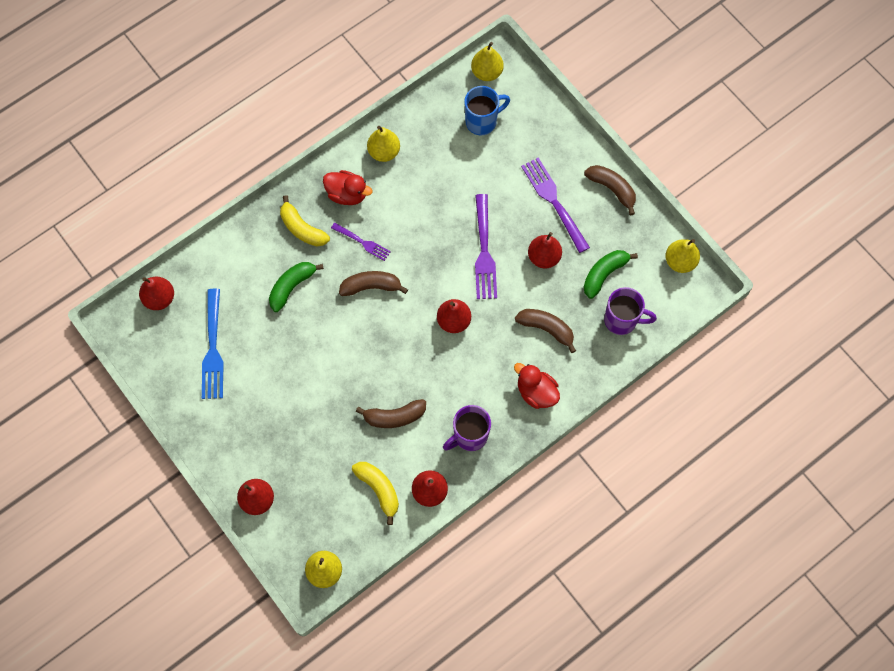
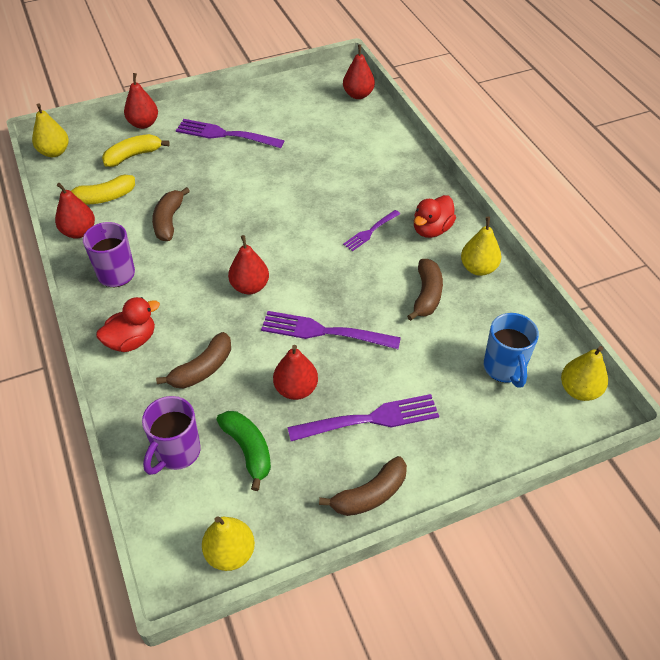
camera: 105 degrees right, 20 degrees down
blue fork [202,289,224,399] -> none
green banana [269,262,324,312] -> none
yellow banana [280,195,330,247] -> yellow banana moved to [102,134,170,167]
brown banana [339,271,408,296] -> brown banana moved to [407,259,443,321]
none -> purple fork [176,119,284,148]

